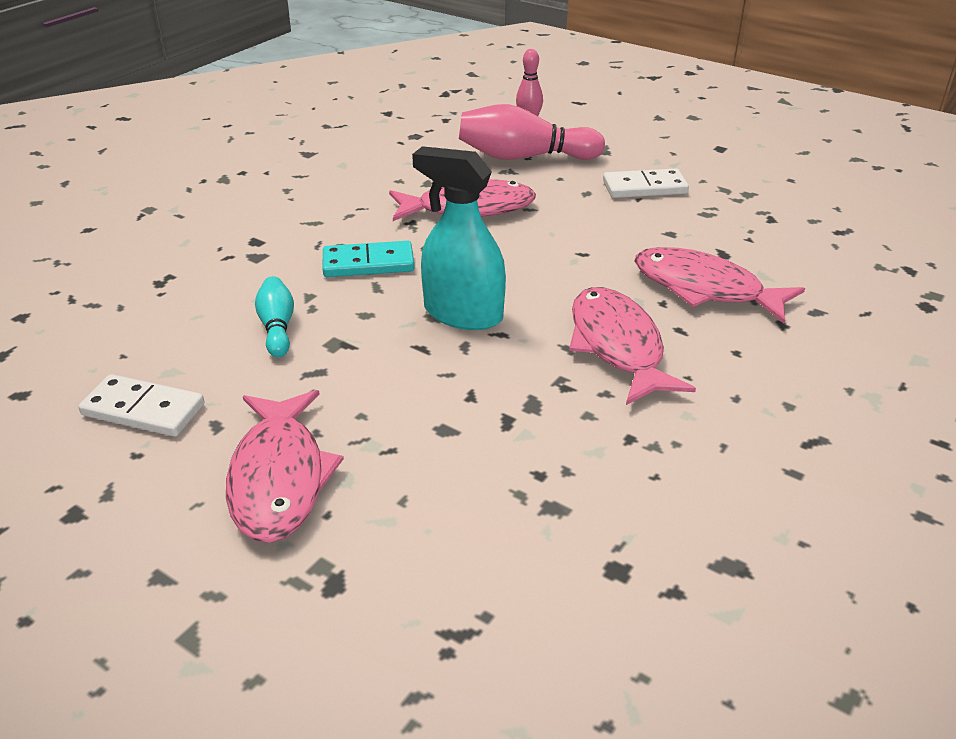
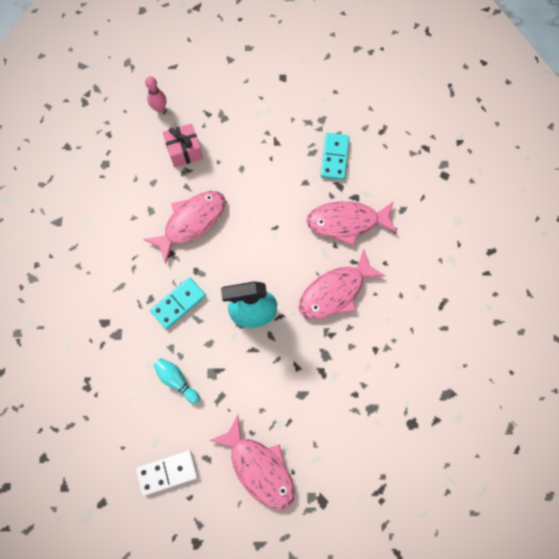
camera: 35 degrees left, 35 degrees up
pink bowling pin [459,104,605,160] -> pink gift [162,123,203,168]
pink fish [569,287,696,405] -> pink fish turned 75 degrees counterclockwise [299,249,385,319]
white domino [603,169,689,198] -> none
none -> turquoise domino [321,133,350,180]

